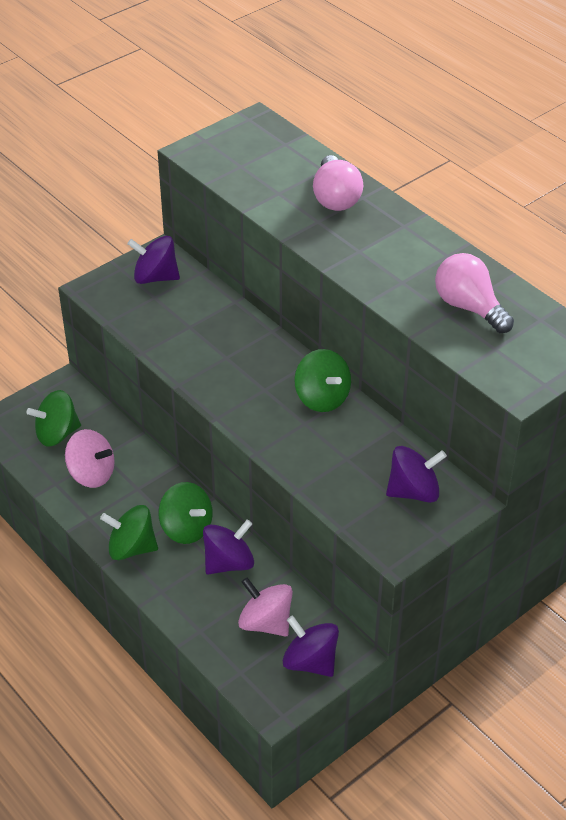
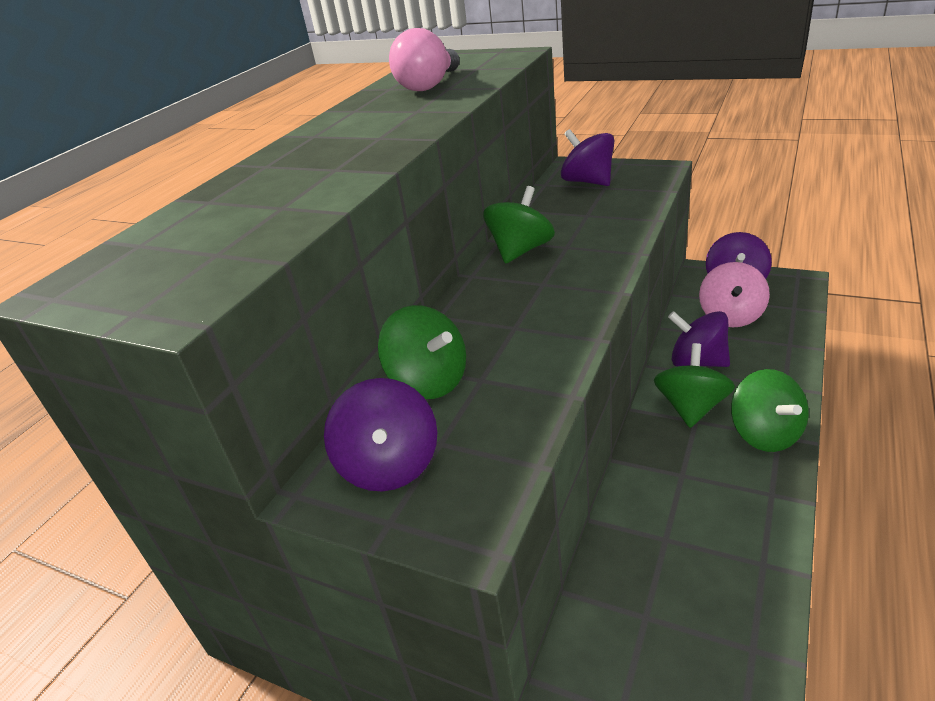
camera: 110 degrees left, 10 degrees down
green spinning top [27,390,81,446] -> green spinning top moved to [378,305,466,399]
pink spinning top [65,429,115,488] -> none
pink light bulb [313,155,363,211] -> none

